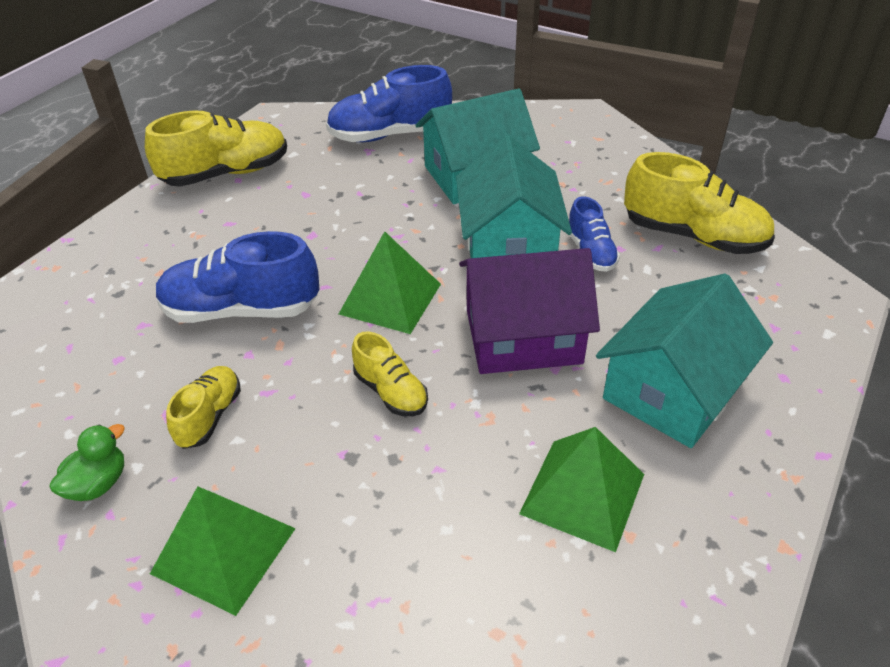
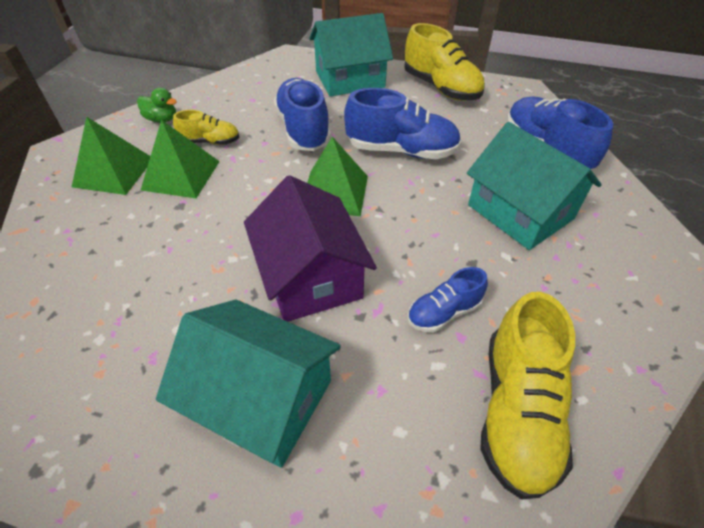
camera: 75 degrees right, 5 degrees up
yellow shoe [352,331,428,416] -> none
turquoise house [456,136,572,258] -> turquoise house moved to [309,13,393,96]
green pyramid [519,427,644,552] -> green pyramid moved to [141,120,220,198]
none -> blue shoe [344,88,461,159]

